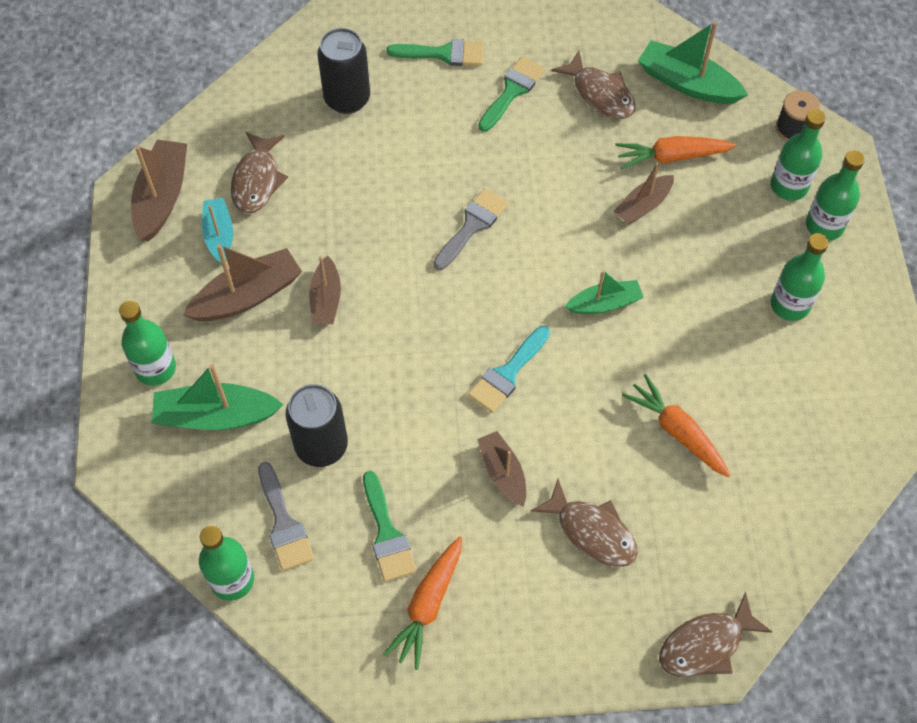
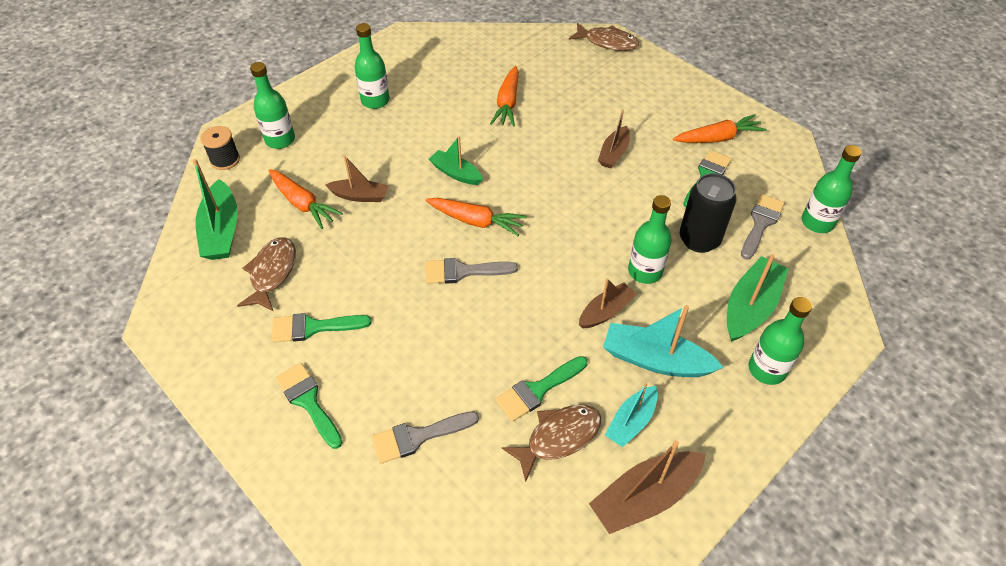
camera: 130 degrees left, 10 degrees down
green boat [151,364,284,430] -> green boat turned 105 degrees counterclockwise [727,254,789,342]
brown boat [183,244,302,321] -> turquoise boat [603,305,724,377]
black can [317,28,370,114] -> grey brush [371,411,479,464]
turquoise brush [468,326,550,413] -> none
brown fish [530,479,638,567] -> none
green bottle [806,150,865,241] -> green bottle moved to [628,195,672,284]
none -> orange carrot [425,198,527,236]
none -> green brush [495,356,588,422]

